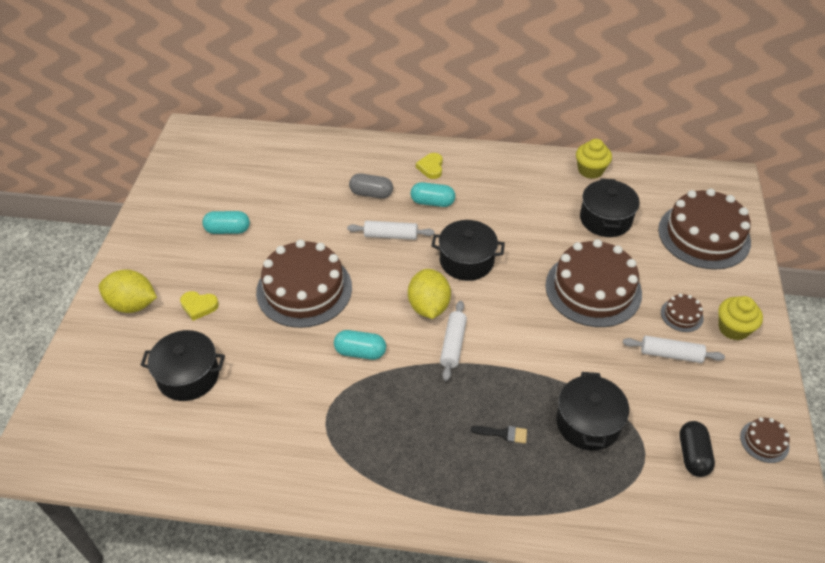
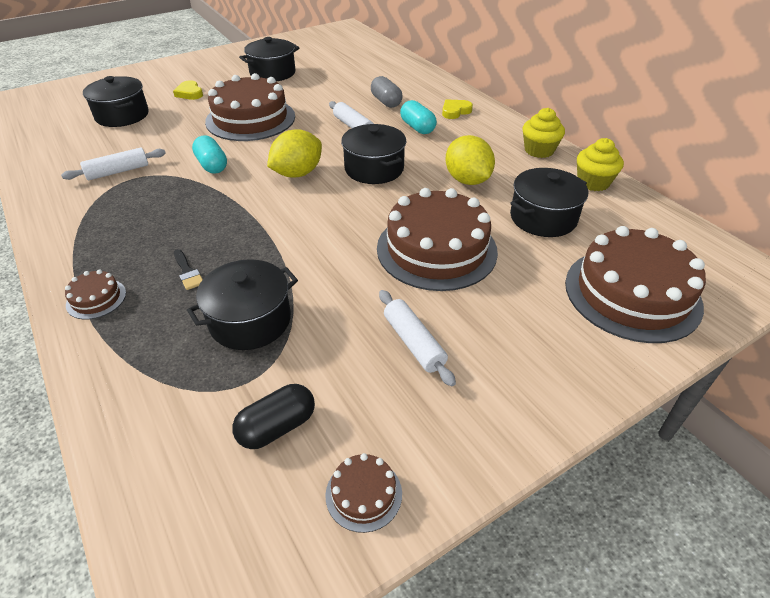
camera: 50 degrees right, 5 degrees down
yellow lemon [99,269,157,313] -> yellow lemon moved to [445,135,495,185]
turquoise capsule [202,211,250,234] -> black pot [239,37,299,82]
white rolling pin [440,301,467,381] -> white rolling pin moved to [61,147,166,180]
brown cake [661,294,704,332] -> brown cake moved to [65,270,126,319]
yellow cupcake [718,296,763,340] -> yellow cupcake moved to [522,108,565,158]

